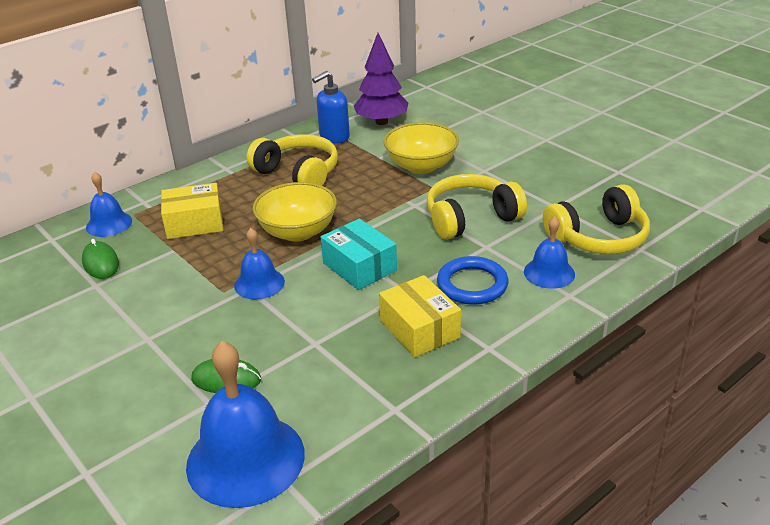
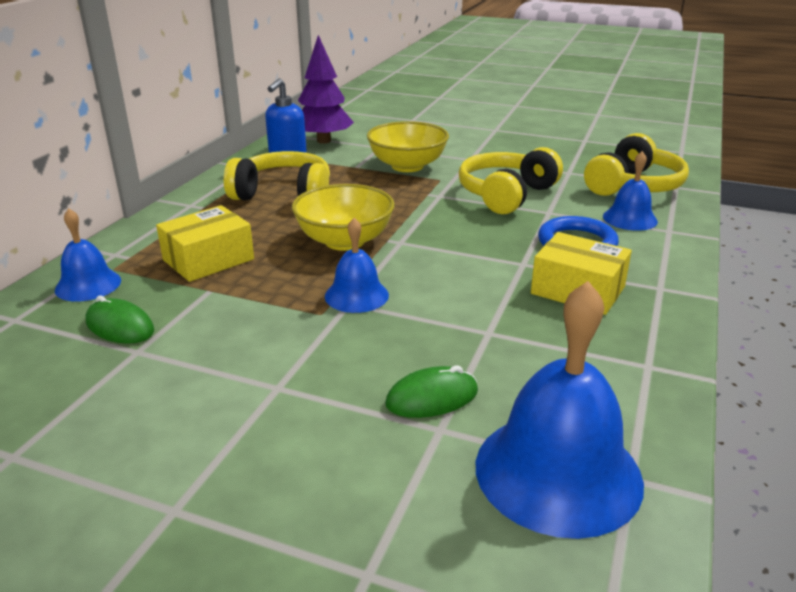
camera: 30 degrees left, 5 degrees down
turquoise box [321,219,397,290] -> none

